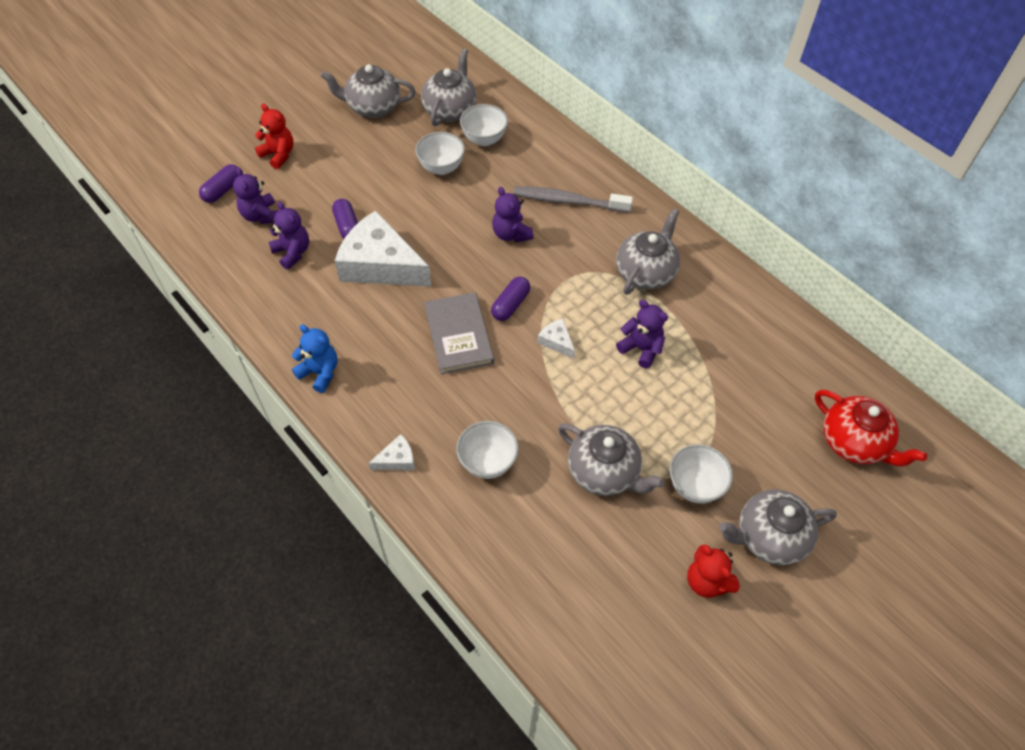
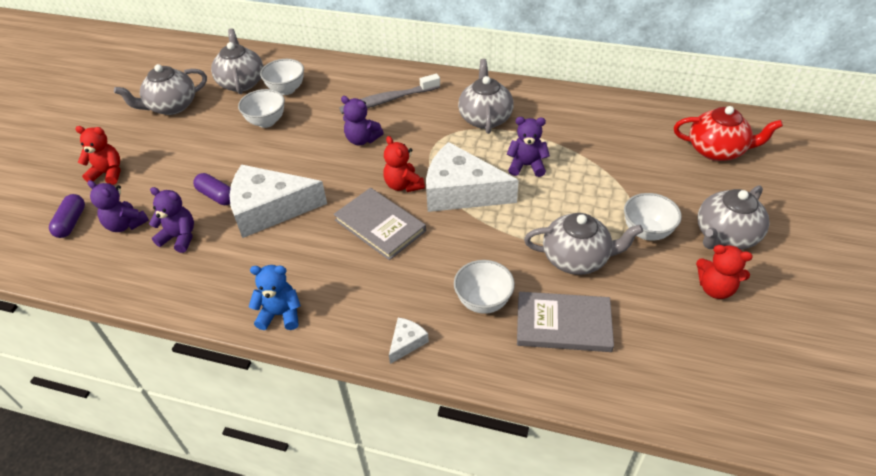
camera: 30 degrees left, 10 degrees down
purple capsule [491,277,530,321] -> red teddy bear [383,136,425,192]
white cheese [537,319,575,359] -> white cheese [426,142,519,212], size x2.38
none -> grey book [517,292,614,352]

